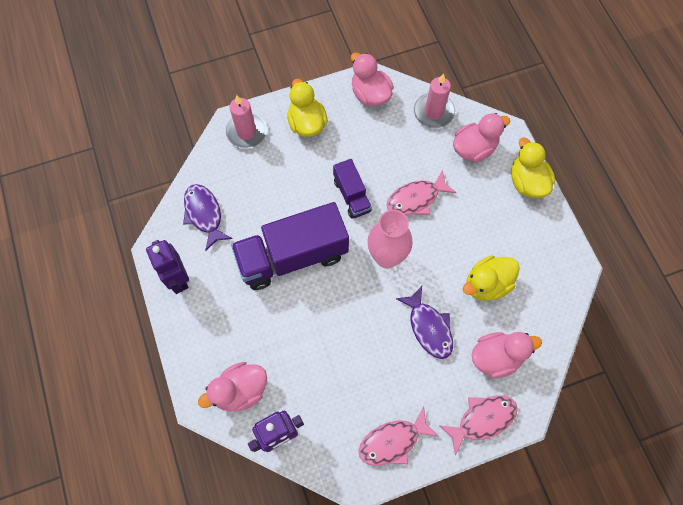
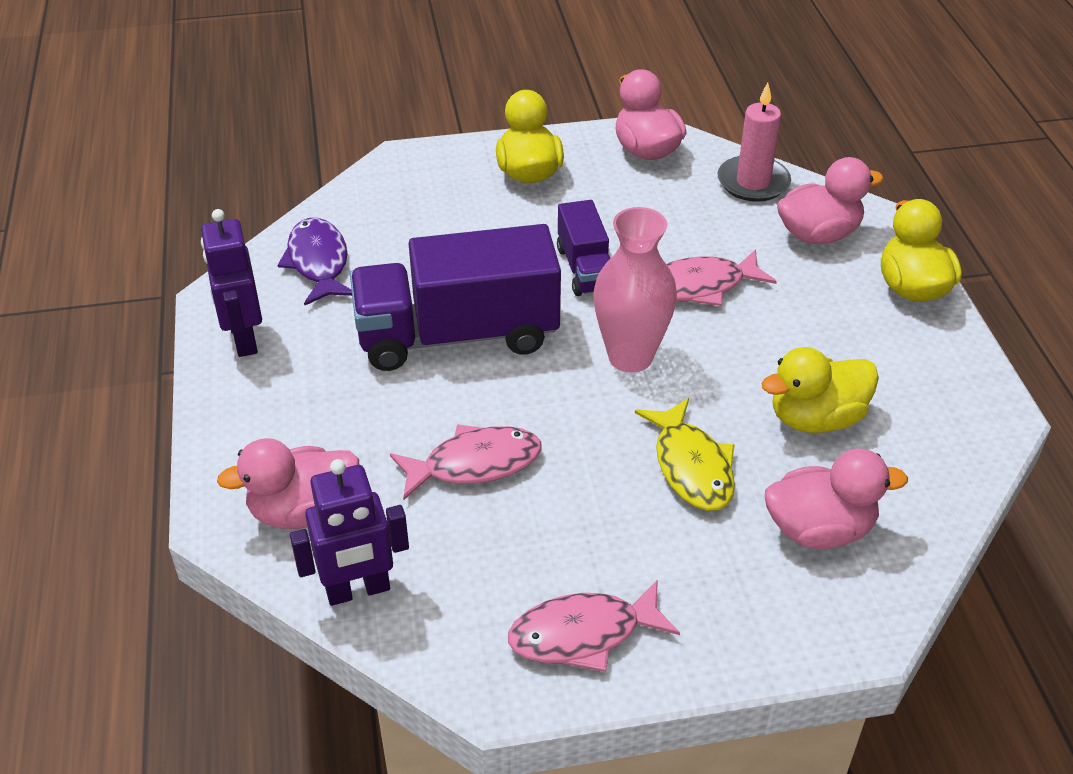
camera: 10 degrees right, 25 degrees down
pink candle [225,95,267,149] -> none
purple fish [396,286,453,359] -> yellow fish [635,398,735,511]
pink fish [439,395,518,456] -> pink fish moved to [390,424,542,500]

